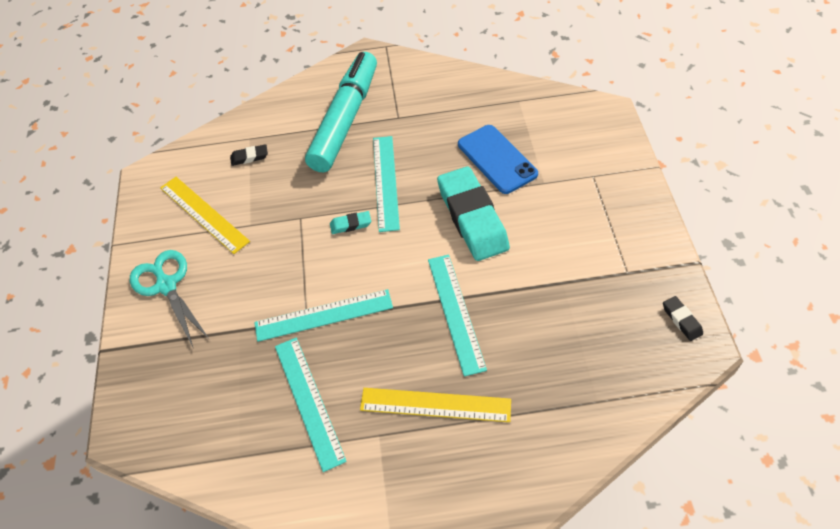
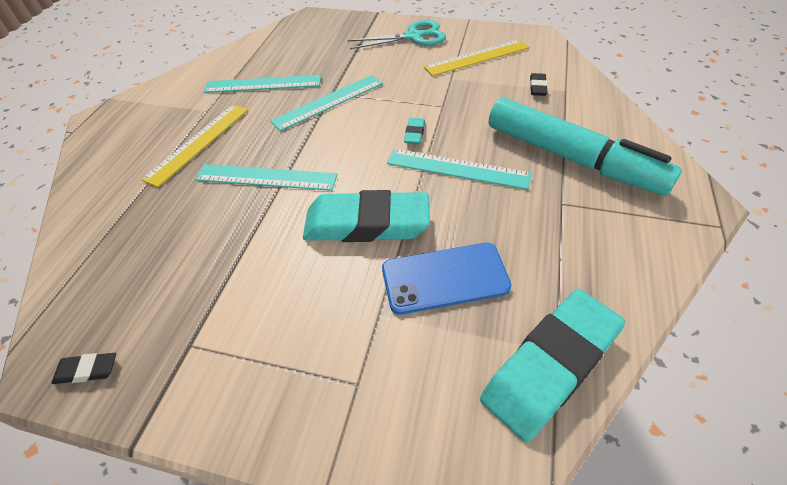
camera: 110 degrees right, 5 degrees down
turquoise ruler [254,289,393,342] -> turquoise ruler turned 45 degrees clockwise [270,75,383,131]
none -> turquoise eraser [480,289,625,442]

